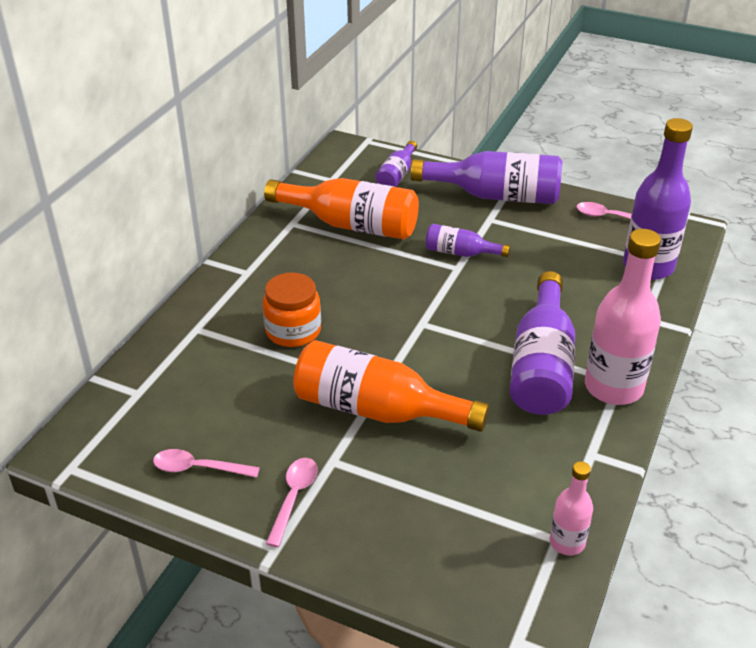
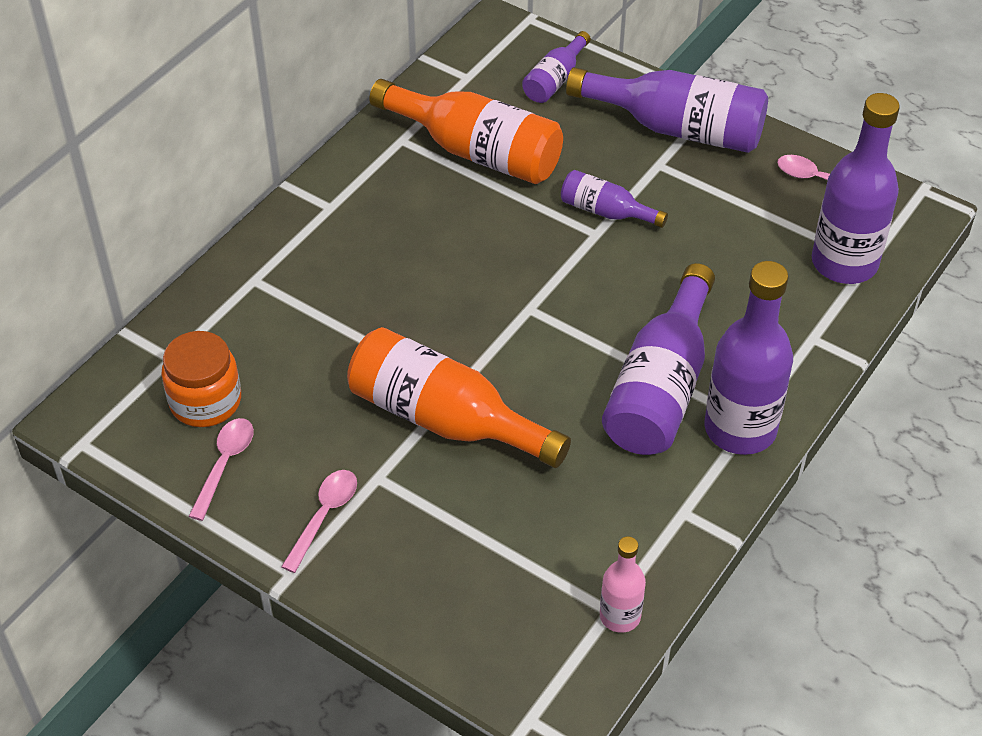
camera: 10 degrees right, 10 degrees up
pink spoon [153,449,260,478] -> pink spoon turned 90 degrees clockwise [189,418,254,521]
orange jar [263,273,321,347] -> orange jar moved to [161,331,241,427]
pink bottle [585,229,661,405] -> purple bottle [704,261,793,455]

